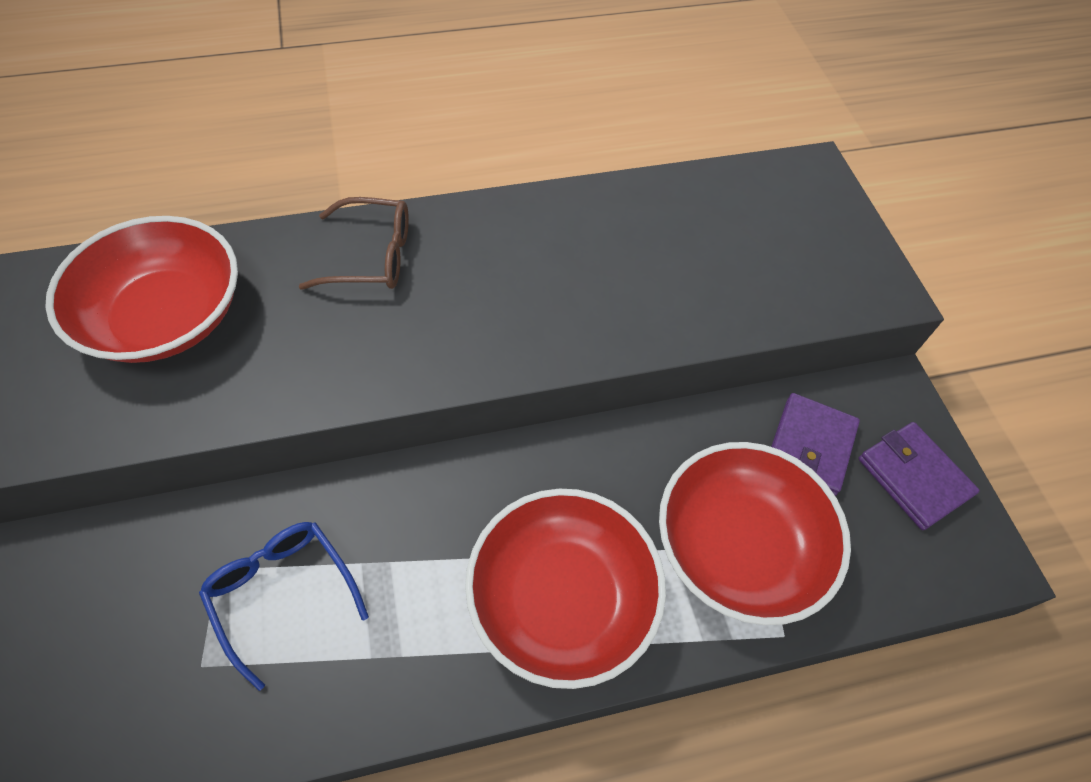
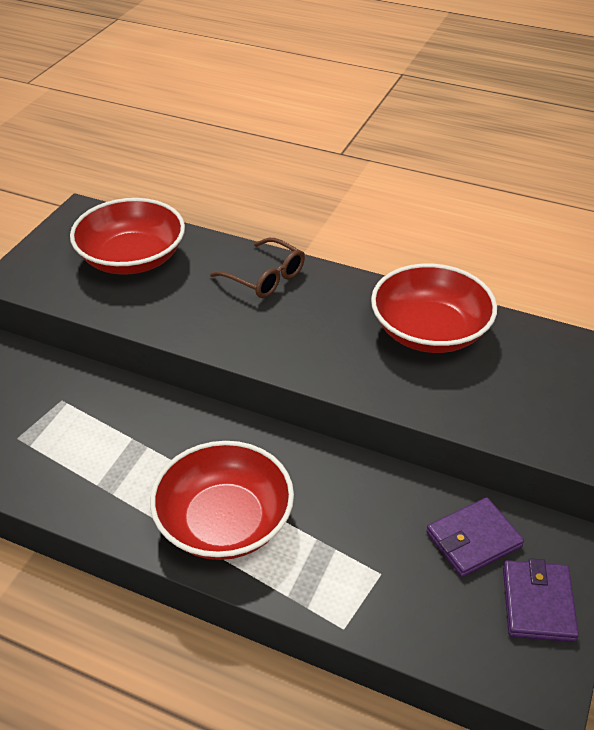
camera: 40 degrees right, 15 degrees down
blue glasses [199,522,369,691] -> none
red bowl [659,442,851,625] -> red bowl moved to [371,264,497,353]

